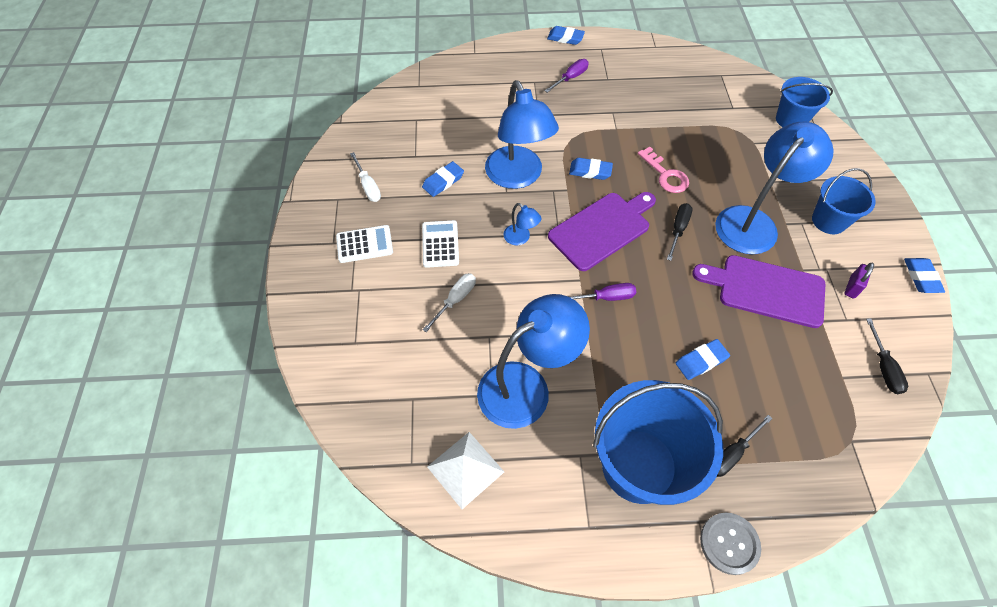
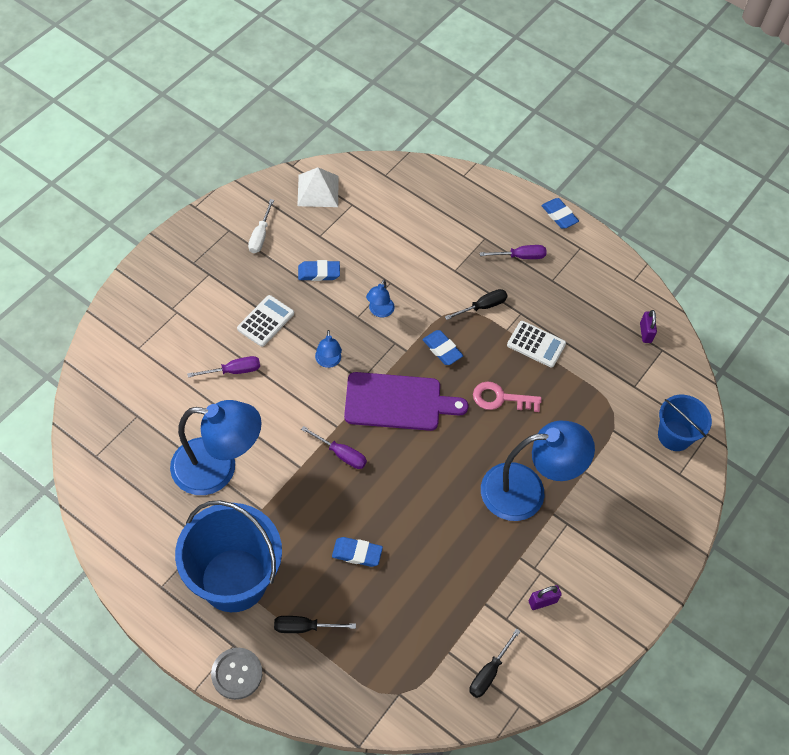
camera: 35 degrees right, 0 degrees up
white calculator [336,225,393,263] -> white calculator moved to [507,321,566,368]
white screwdriver [422,273,476,332] -> purple screwdriver [187,356,260,377]
white pyramid [427,432,504,509] -> white pyramid moved to [297,167,339,207]
blue lamp [485,80,559,189] -> blue lamp [366,280,395,317], size x0.43
pink key [638,147,689,193] -> pink key turned 90 degrees clockwise [473,382,542,412]
black screwdriver [667,203,693,261] -> black screwdriver moved to [445,289,508,320]
purple cutting board [692,255,825,328] -> none
blue bucket [812,168,876,234] -> none
blue eraser [904,258,945,293] -> none
none -> purple padlock [640,310,657,343]

